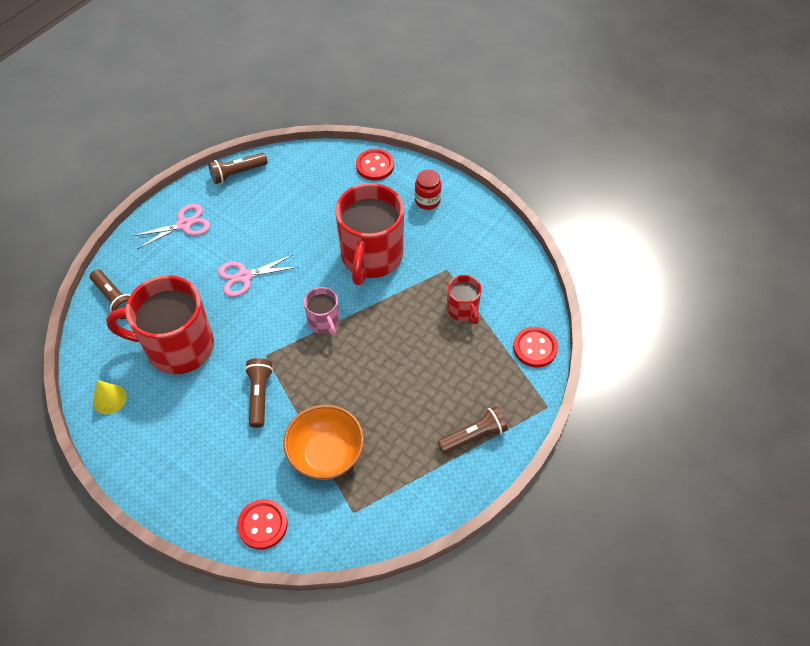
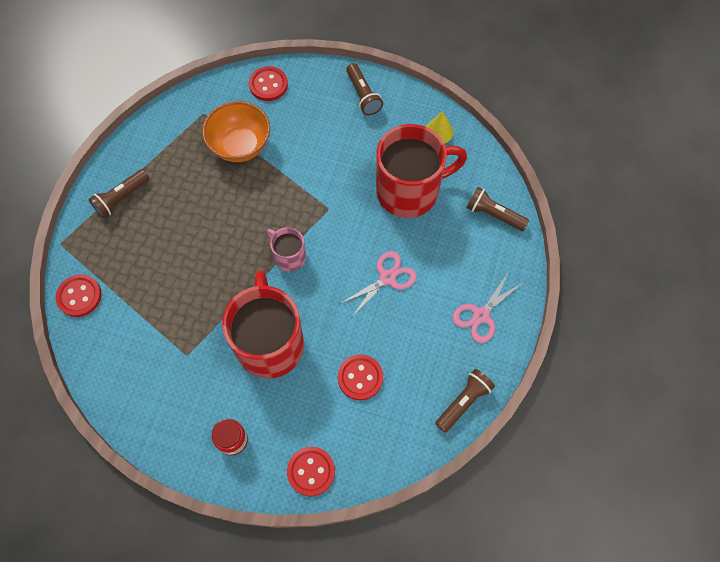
camera: 160 degrees right, 10 degrees up
brown flashlight [245,358,273,428] -> brown flashlight moved to [346,63,383,115]
red mug [447,275,482,324] -> none
none -> red button [338,354,383,400]

